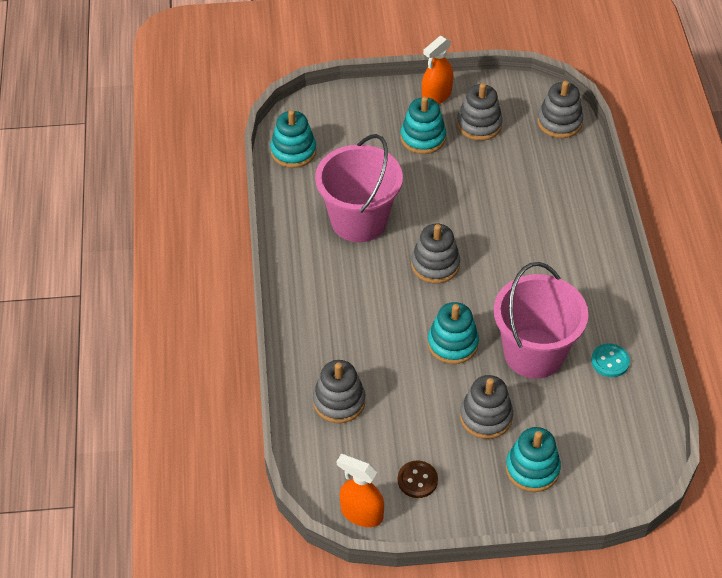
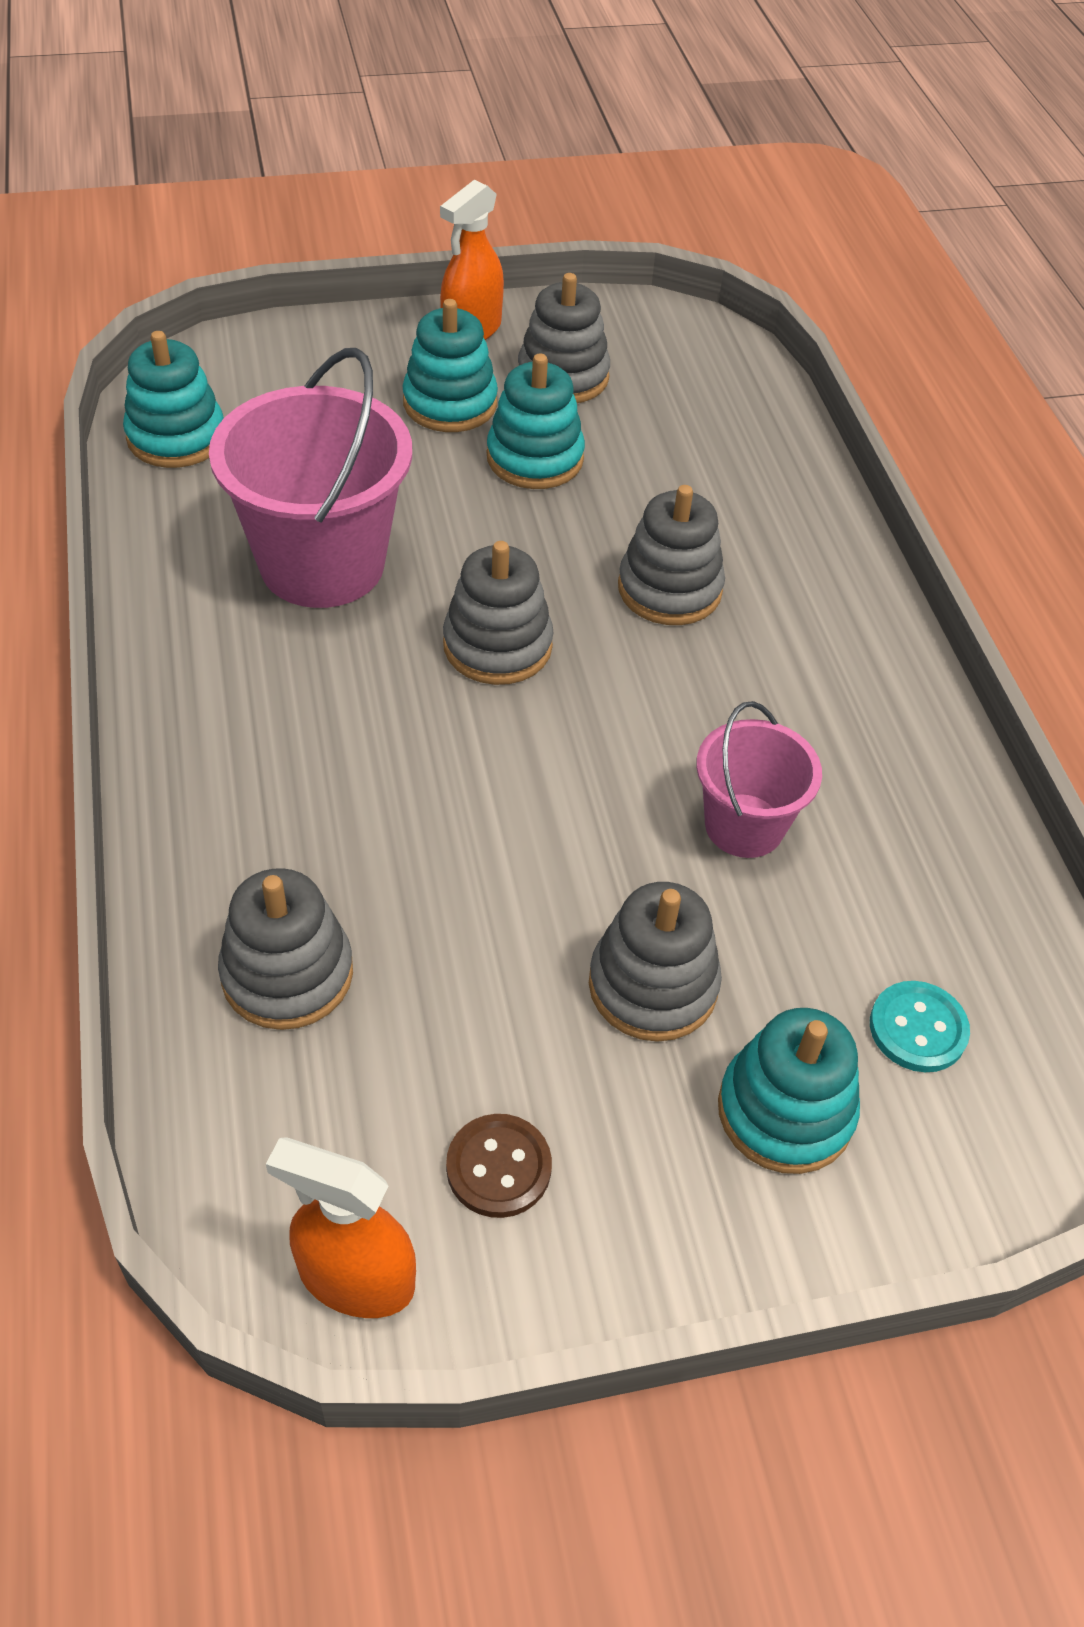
camera: 10 degrees left, 0 degrees up
turquoise stacking toy [428,302,479,364] -> turquoise stacking toy moved to [487,353,585,489]
pink bucket [494,262,588,379] -> pink bucket [696,701,822,858], size x0.56
grey stacking toy [537,81,583,138] -> grey stacking toy moved to [618,485,725,625]
turquoise button [591,344,630,377] -> turquoise button moved to [870,981,970,1072]

